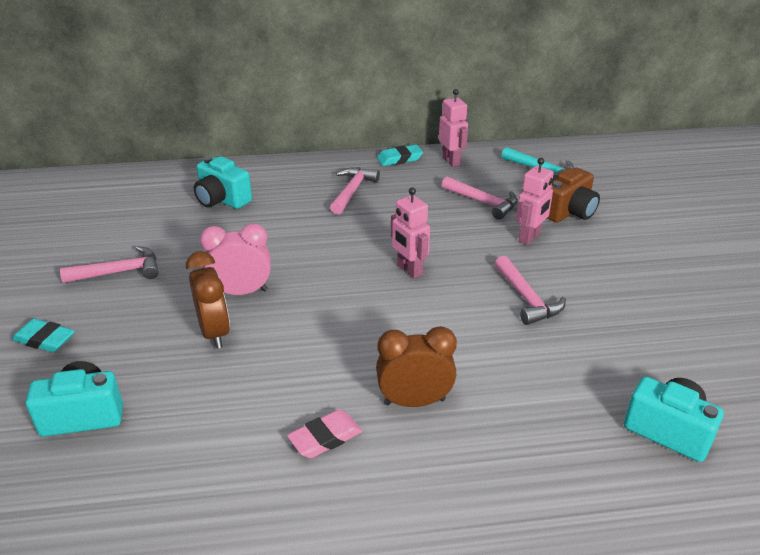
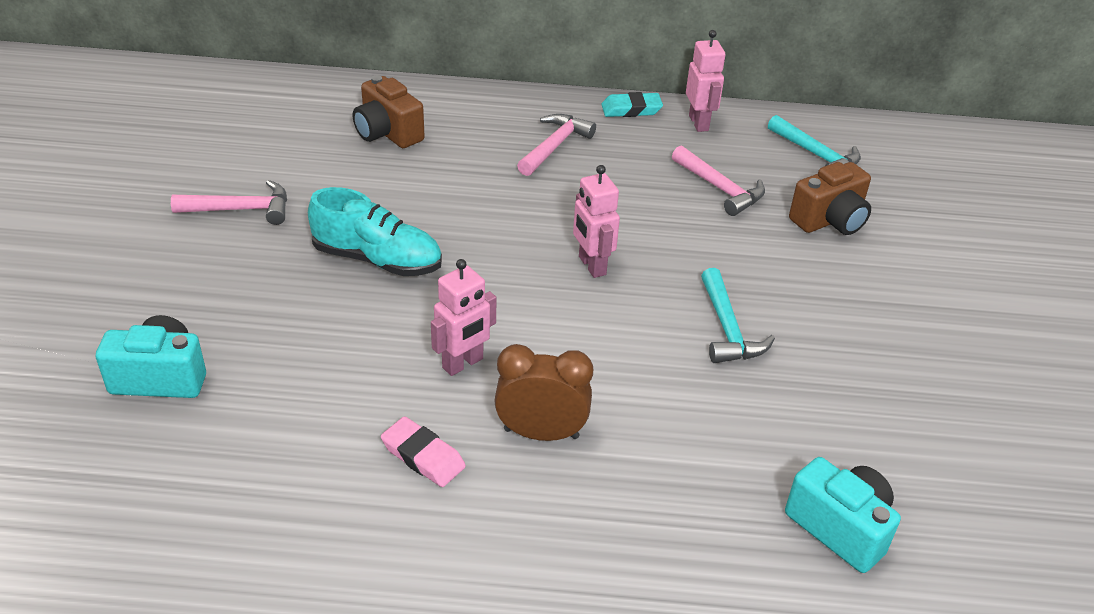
camera: 10 degrees right, 5 degrees up
turquoise eraser [12,319,75,352] -> none
brown clock [186,251,230,349] -> none
turquoise camera [194,156,252,209] -> brown camera [353,75,425,148]
pink clock [200,223,271,295] -> turquoise shoe [308,187,442,276]
pink eraser [287,410,362,458] -> pink eraser turned 60 degrees clockwise [381,416,466,487]
pink hammer [495,256,566,325] -> turquoise hammer [701,268,775,363]
pink robot [516,158,554,245] -> pink robot moved to [431,259,496,376]

